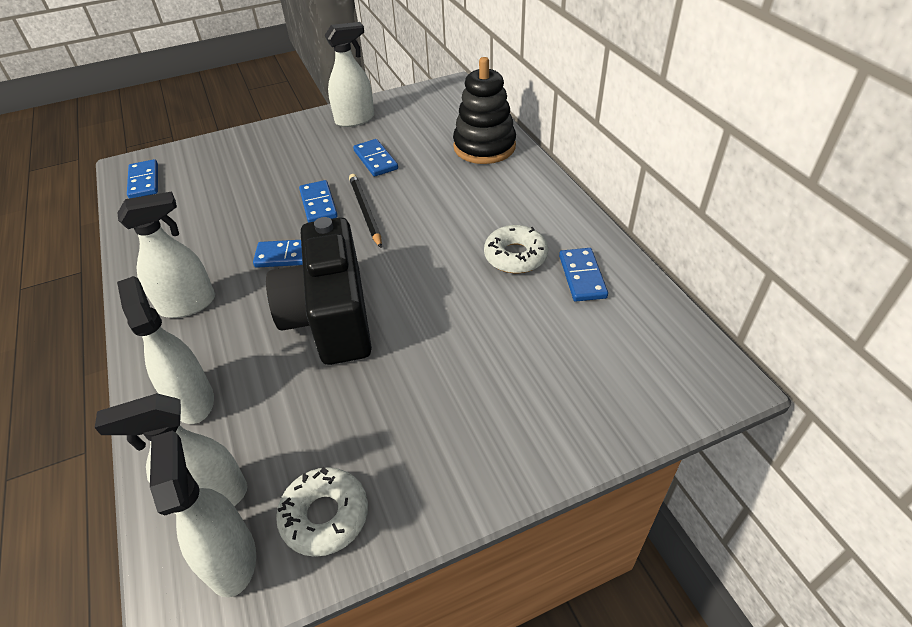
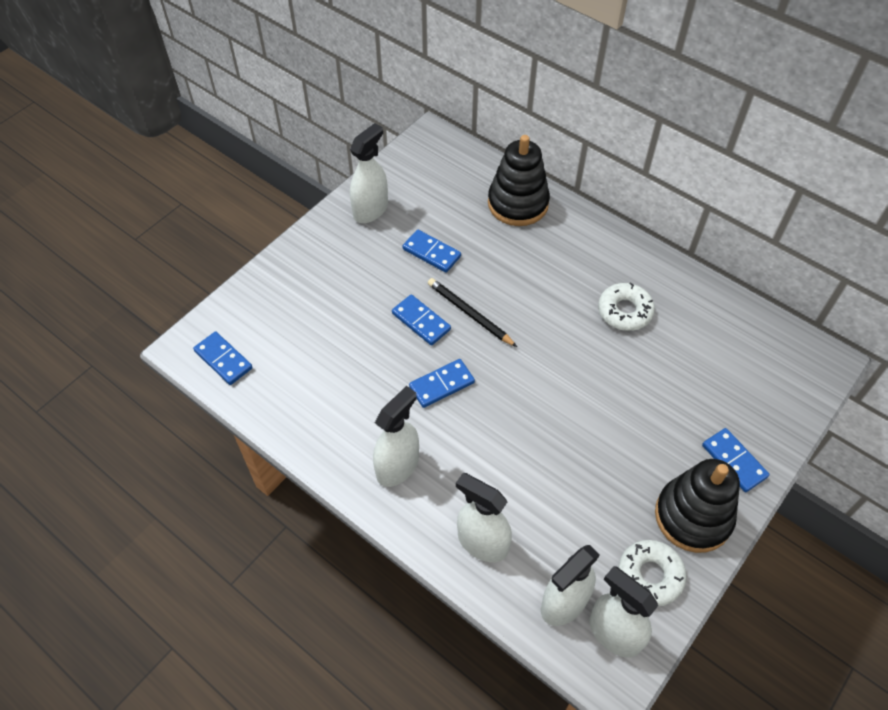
camera: 30 degrees left, 10 degrees up
black camera [266,217,372,365] -> none
blue domino [559,248,608,301] -> blue domino moved to [702,428,769,492]
none -> black stacking toy [655,459,740,553]

